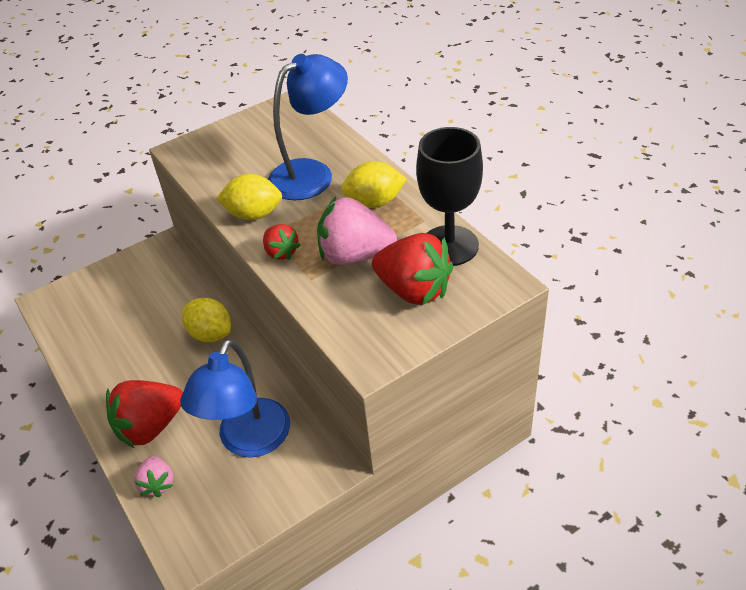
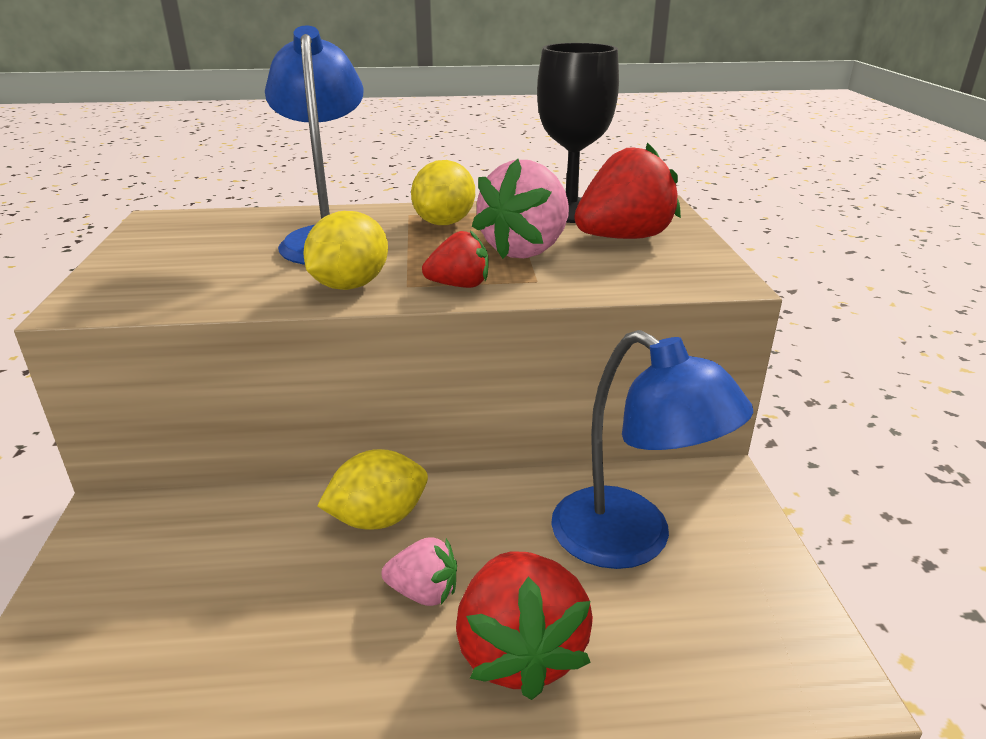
camera: 65 degrees left, 15 degrees down
pink strawberry [134,456,174,497] -> pink strawberry moved to [381,537,457,606]

